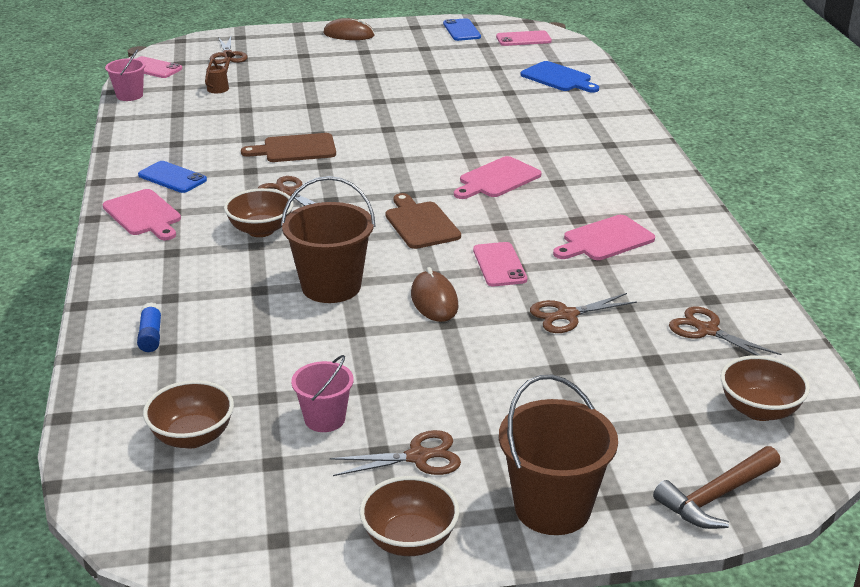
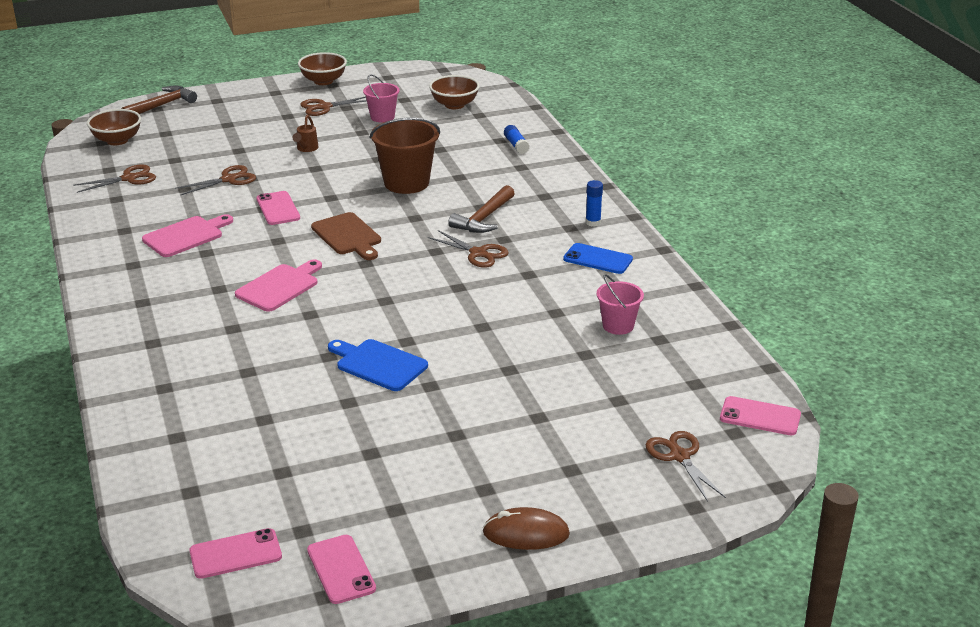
camera: 170 degrees right, 0 degrees up
pink cutting board [103,189,181,240] -> blue glue stick [586,180,603,227]
pink bucket [105,49,146,101] -> pink bucket moved to [597,274,644,335]
brown watering can [205,52,235,93] -> brown watering can moved to [292,115,319,152]
brown bowl [224,188,294,237] -> brown hammer [448,185,515,233]
brown cutting board [241,133,336,162] -> none
brown mouse [411,267,459,322] -> none
blue phone [443,18,481,41] -> pink phone [307,535,376,604]
brown bucket [499,375,618,535] -> none
blue cutting board [521,61,599,93] -> blue cutting board moved to [328,339,428,391]
brown scissors [669,307,781,356] -> brown scissors turned 60 degrees counterclockwise [73,164,156,193]

